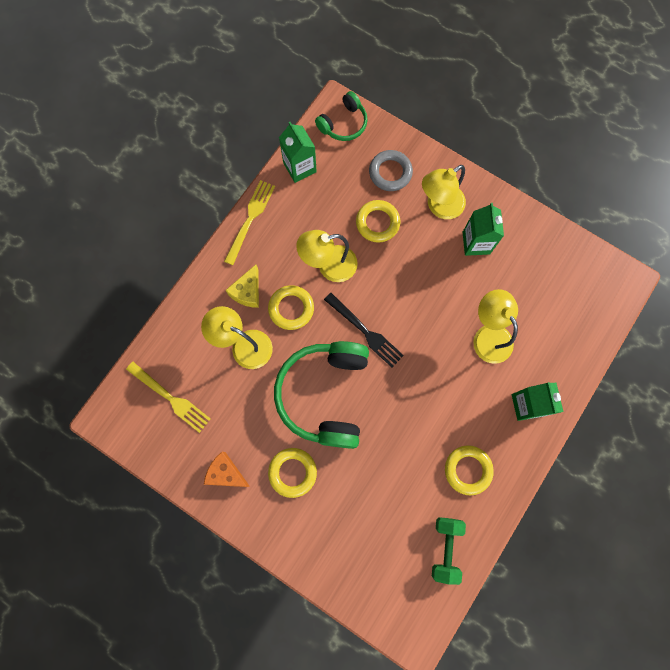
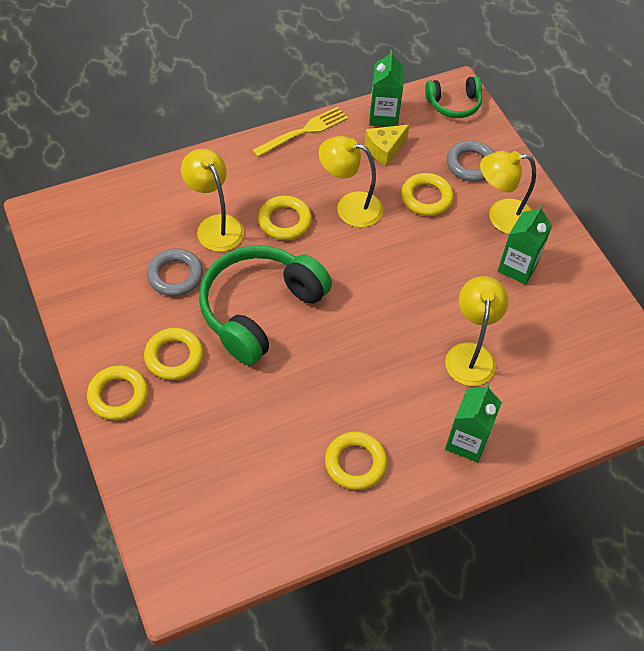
camera: 30 degrees right, 20 degrees down
yellow fork [126,362,210,433] -> none
orange cheese [204,452,250,487] -> none
yellow cheese [225,265,259,308] -> yellow cheese moved to [365,125,409,166]
black fork [324,293,404,367] -> none
green dumbbell [432,517,466,585] -> none
none -> yellow ring [87,365,148,420]
none -> grey ring [147,249,203,296]

